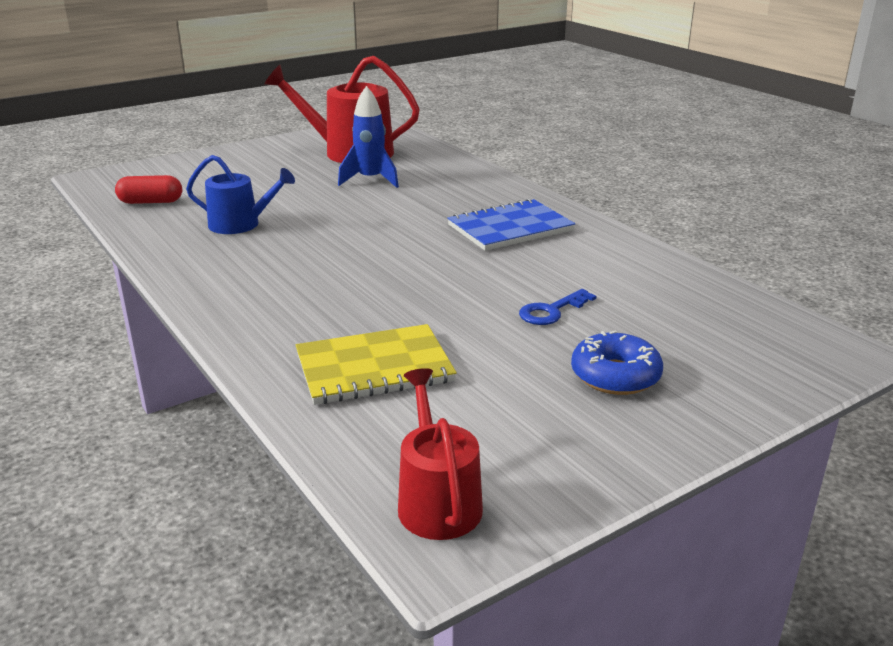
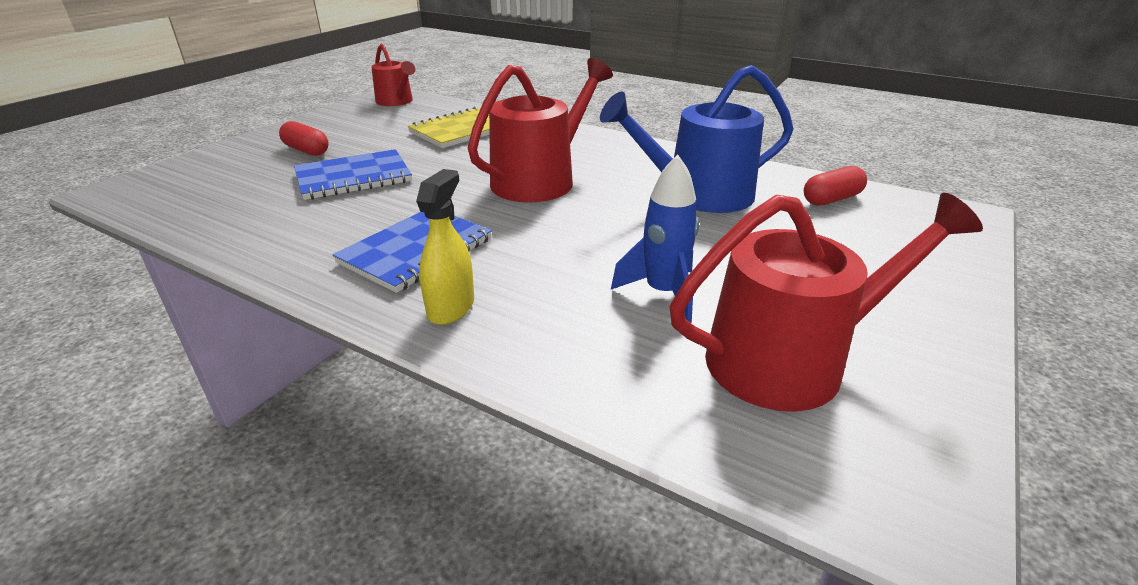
camera: 155 degrees right, 5 degrees up
blue watering can [186,155,295,234] -> blue watering can [600,65,793,213], size x1.65
blue key [519,289,597,325] -> blue notebook [294,149,412,200]
blue donut [571,330,663,395] -> red capsule [279,121,329,156]
none -> yellow spray bottle [416,169,474,325]
none -> red watering can [468,58,613,203]

